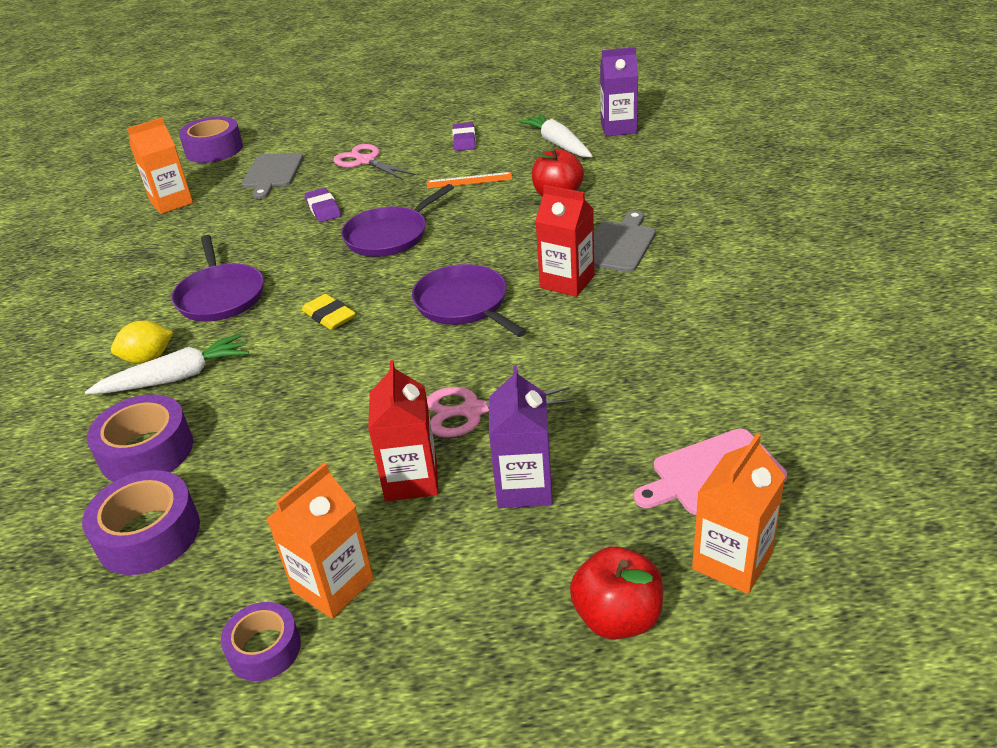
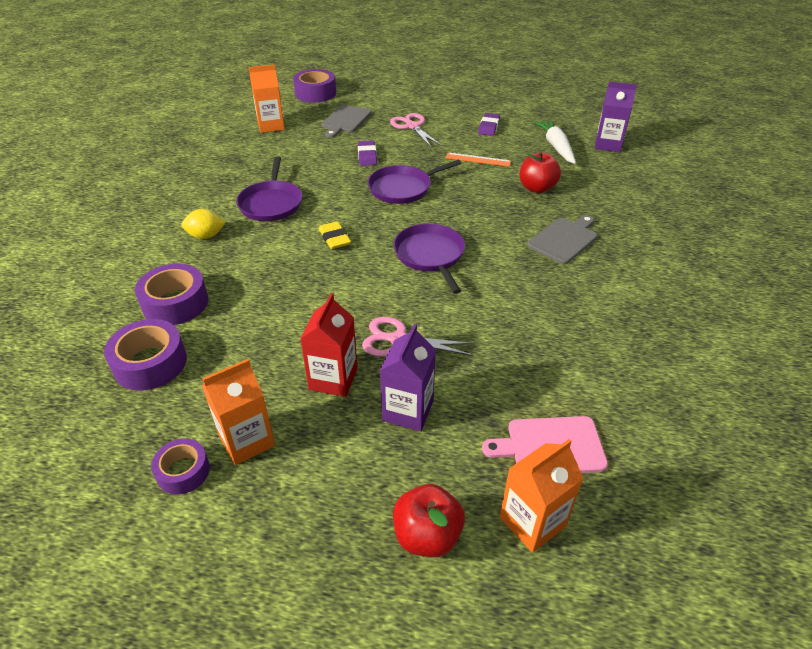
camera: 15 degrees right, 5 degrees up
white carrot [85,334,249,395] -> none
red carton [535,185,594,297] -> none

